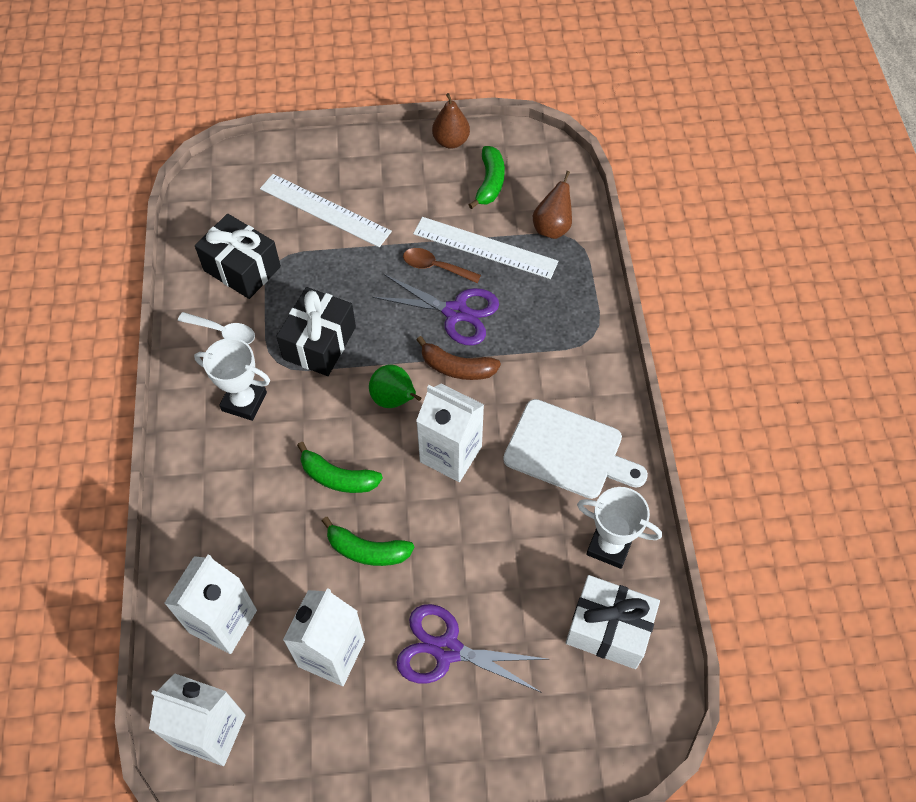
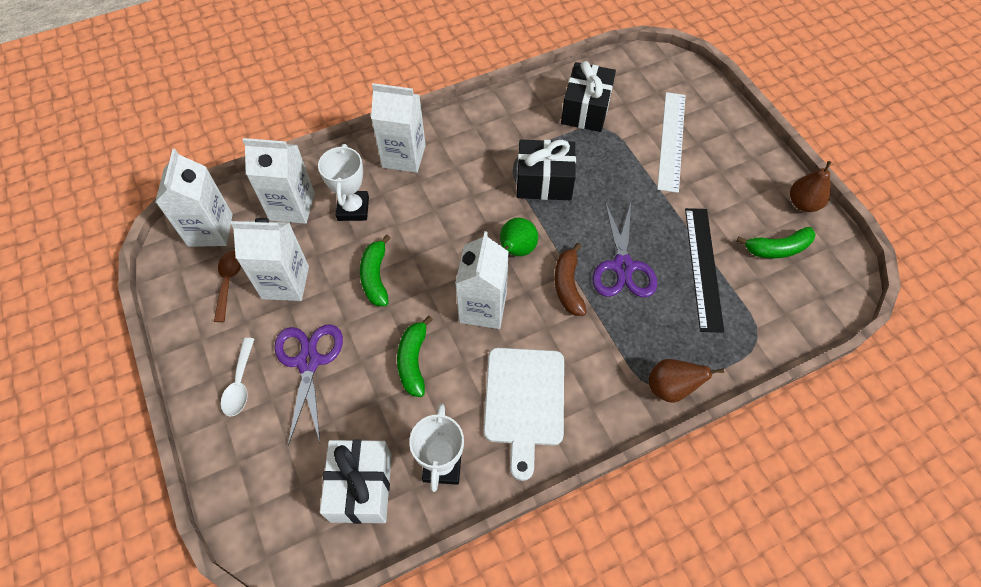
camera: 70 degrees right, 0 degrees up
white spoon [178,312,255,344] -> white spoon moved to [221,338,254,416]
white trophy [194,338,270,421] -> white trophy moved to [318,144,369,221]
green banana [297,442,383,493] -> green banana moved to [397,316,433,397]
brown spoon [403,248,481,283] -> brown spoon moved to [214,251,241,322]
white ruler [413,217,559,279] -> black ruler [685,208,724,333]
brown pear [533,171,572,239] -> brown pear moved to [649,359,724,403]
none -> white carton [371,83,426,173]

